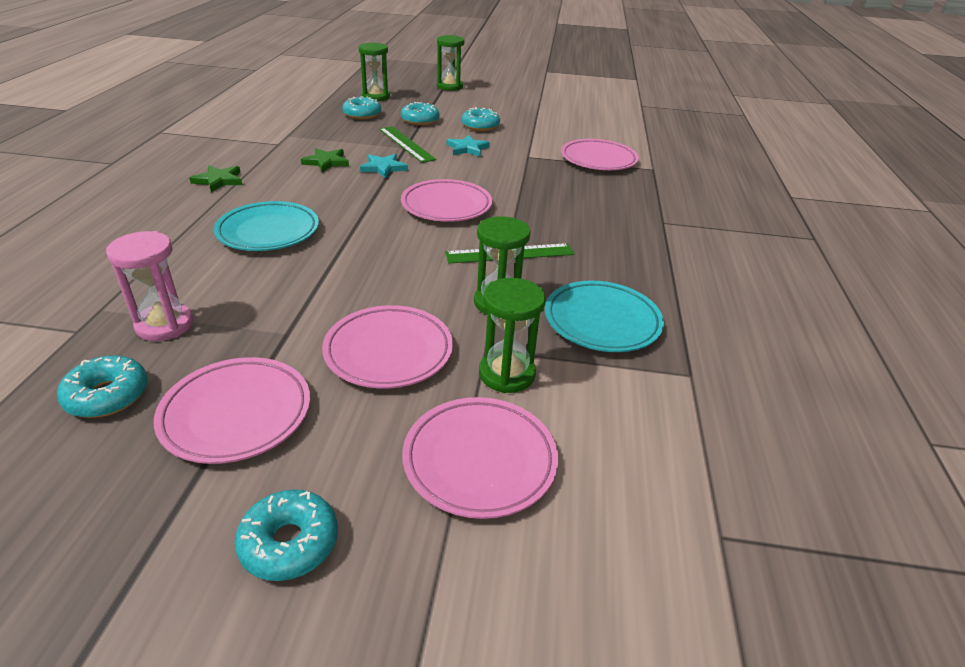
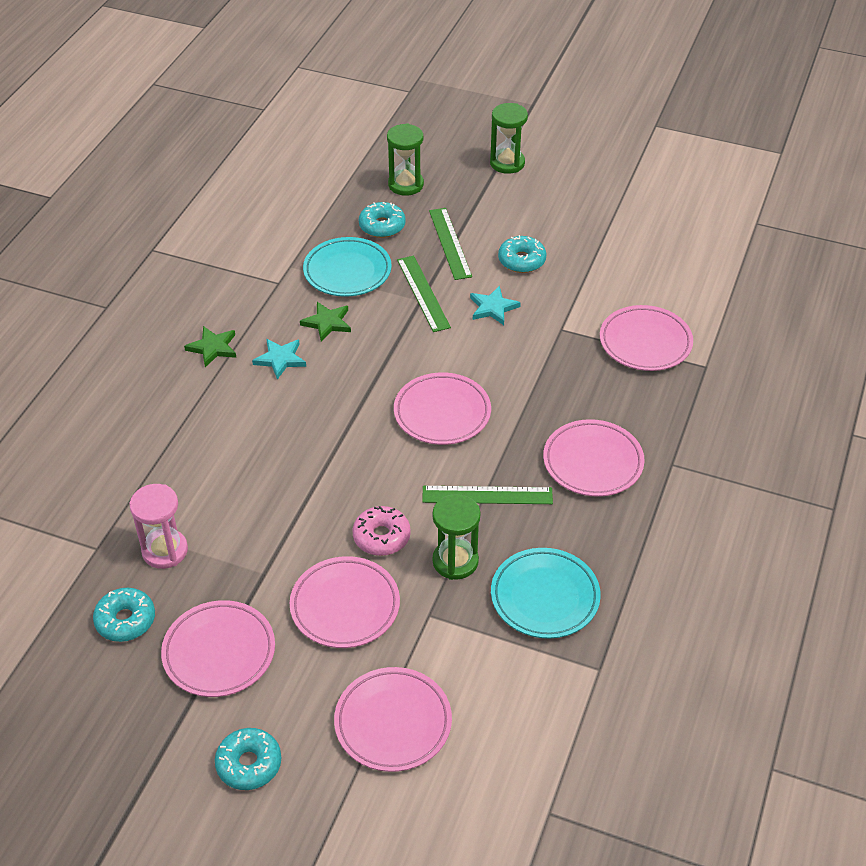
camera: 15 degrees right, 10 degrees up
turquoise plate [214,201,319,251] -> turquoise plate moved to [303,237,392,297]
turquoise star [360,154,408,178] -> turquoise star moved to [252,339,306,379]
turquoise donut [401,102,440,125] -> green ruler [429,208,472,280]
green hourglass [479,278,546,393] -> none
none -> pink donut [352,506,411,556]
none -> pink plate [543,419,645,497]

